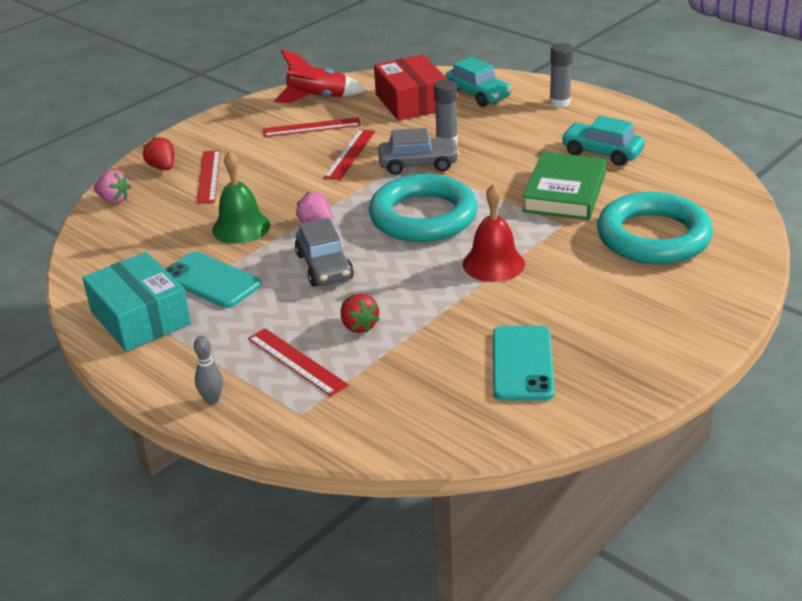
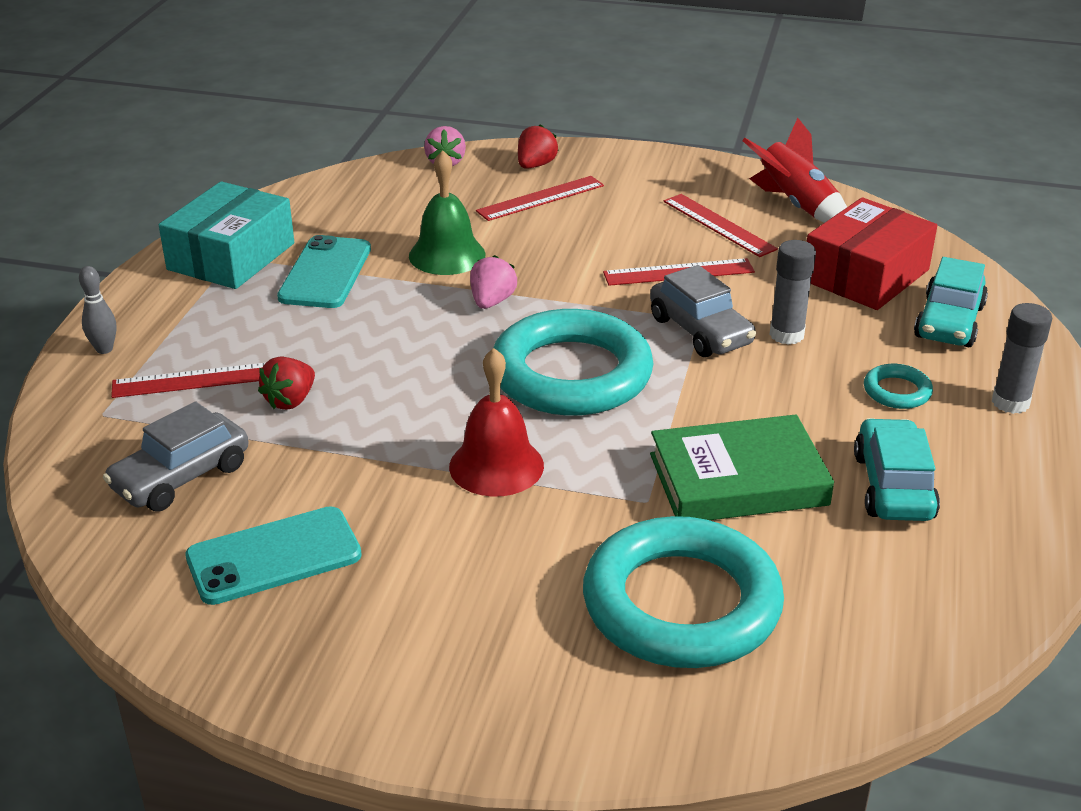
camera: 60 degrees right, 0 degrees up
red ruler [248,328,348,396] -> red ruler turned 60 degrees clockwise [111,363,265,398]
grey car [295,218,354,287] -> grey car moved to [103,401,249,512]
none -> turquoise ring [864,364,933,409]

